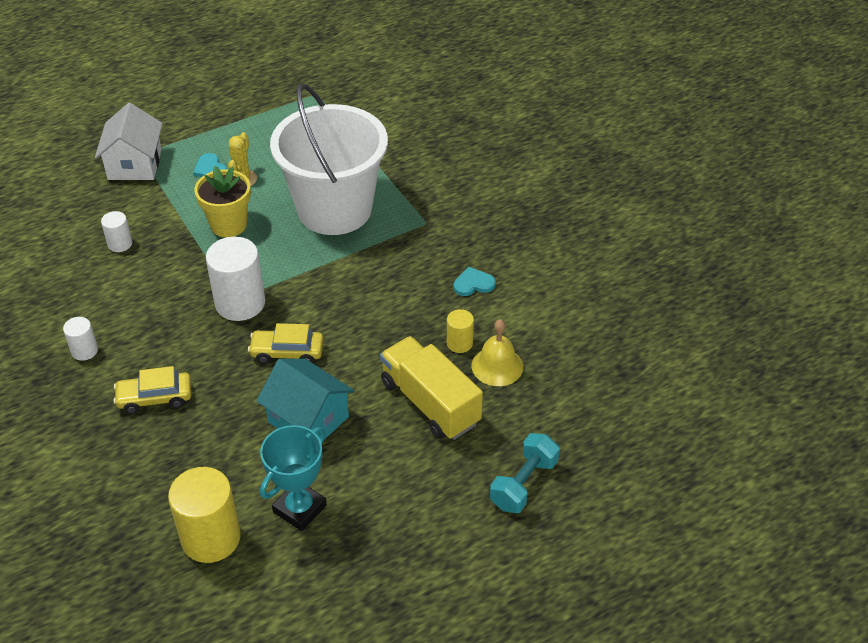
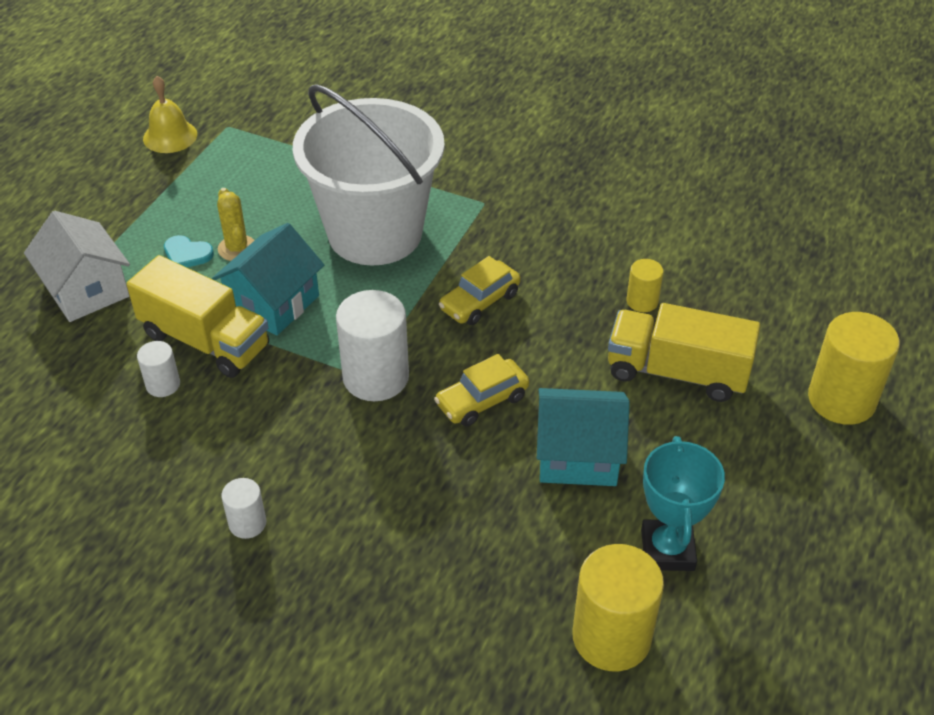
camera: 35 degrees left, 0 degrees up
yellow car [113,366,191,414] -> yellow car moved to [439,256,521,325]
yellow flower pot [194,166,251,237] -> turquoise house [212,223,324,336]
turquoise heart [454,267,496,296] -> none
yellow bell [472,319,523,386] -> yellow bell moved to [143,76,197,153]
turquoise dumbbell [490,433,560,513] -> yellow cylinder [808,312,900,425]
none -> yellow truck [126,255,269,378]

